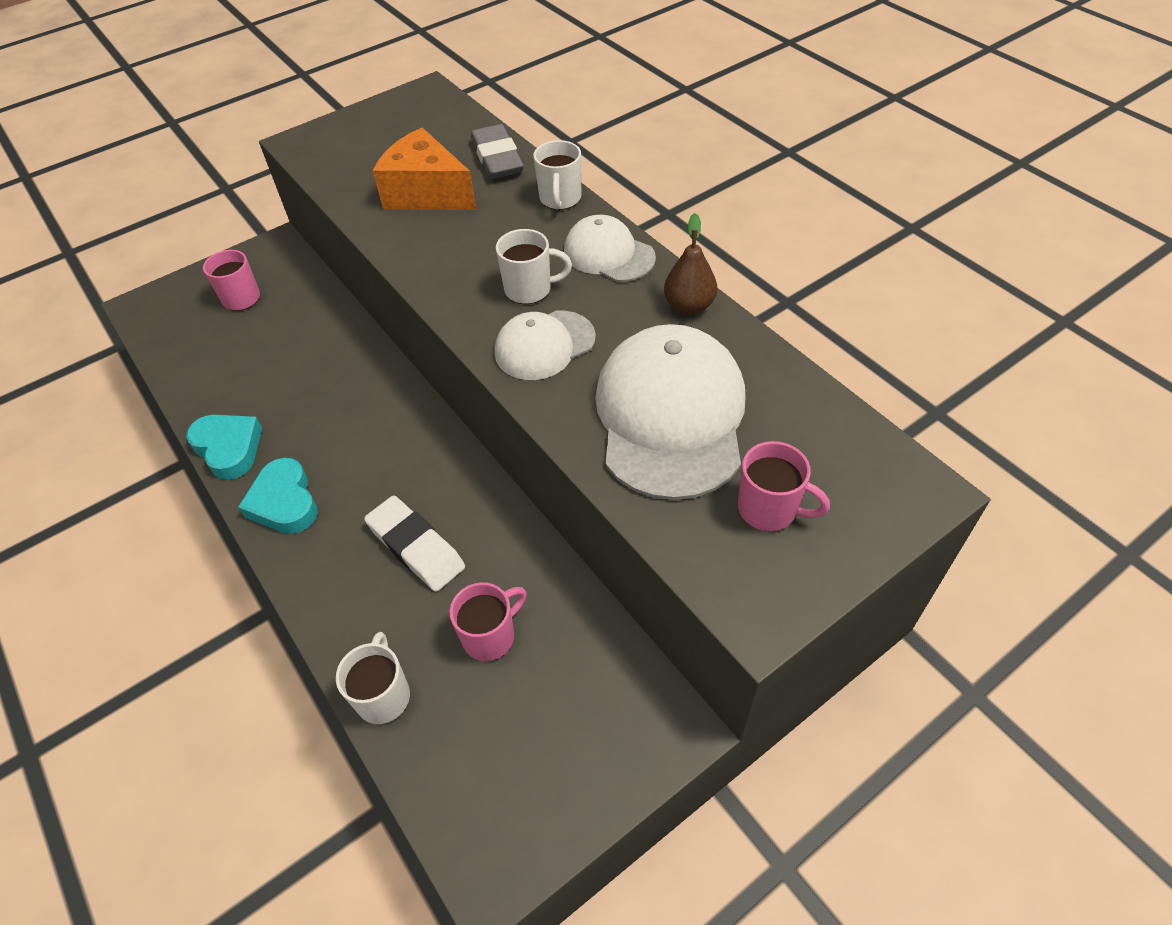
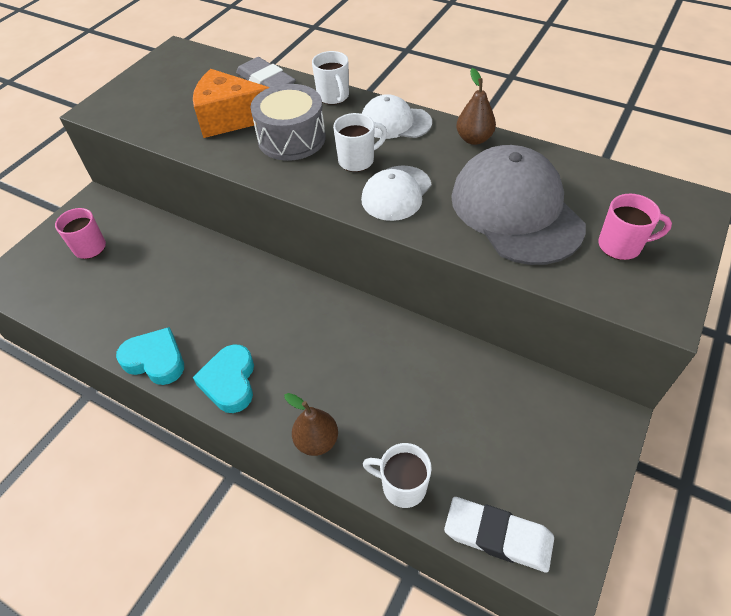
camera: 25 degrees left, 0 degrees up
turquoise heart [238,458,318,534] -> turquoise heart turned 45 degrees clockwise [193,344,254,413]
white mug [336,632,410,724] -> white mug turned 45 degrees counterclockwise [363,443,432,508]
white eraser [364,495,465,592] -> white eraser moved to [444,497,554,573]
pink mug [449,582,527,661] -> none
white cap [595,324,746,500] -> grey cap [451,145,586,265]
none -> grey drum [251,84,326,161]
none -> brown pear [284,393,338,456]

